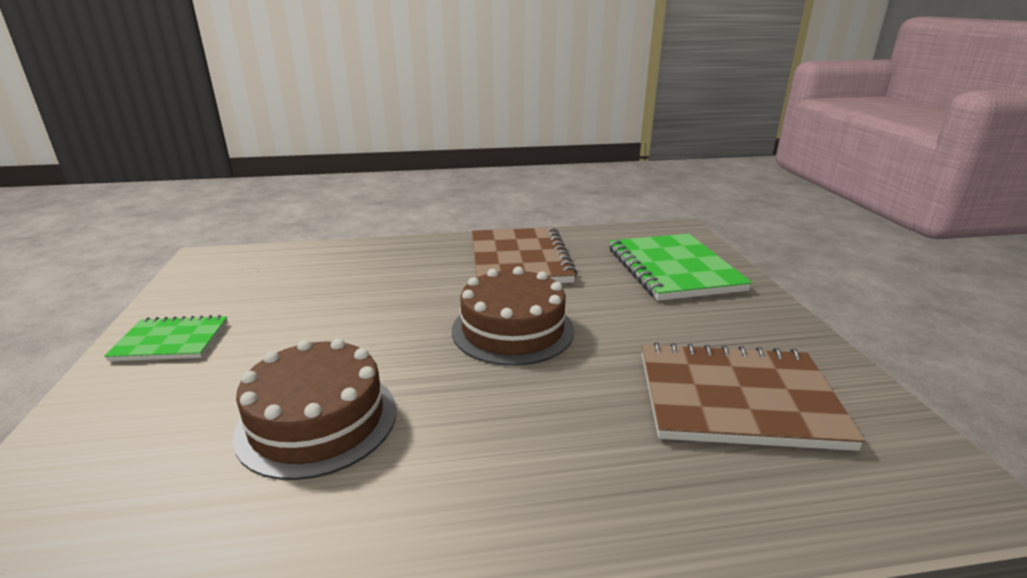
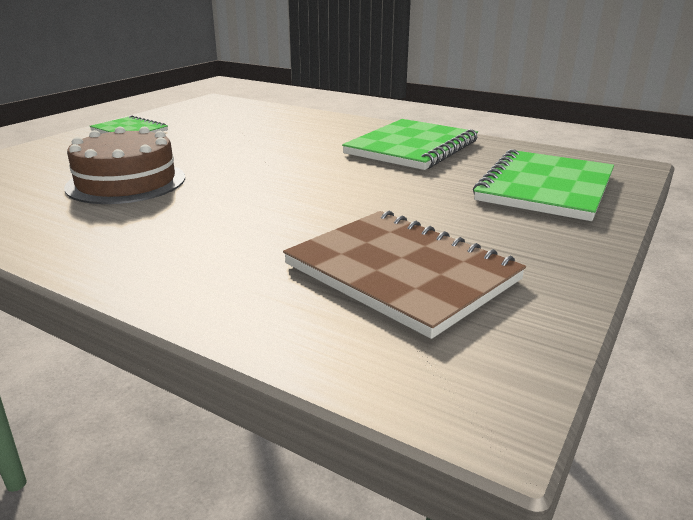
camera: 40 degrees right, 0 degrees up
brown cake [452,267,574,366] -> none
brown notebook [472,227,577,283] -> green notebook [342,119,478,170]

